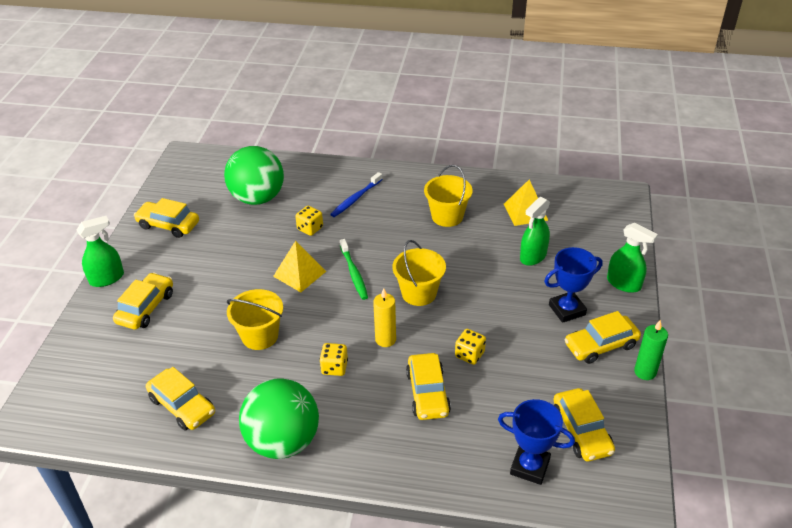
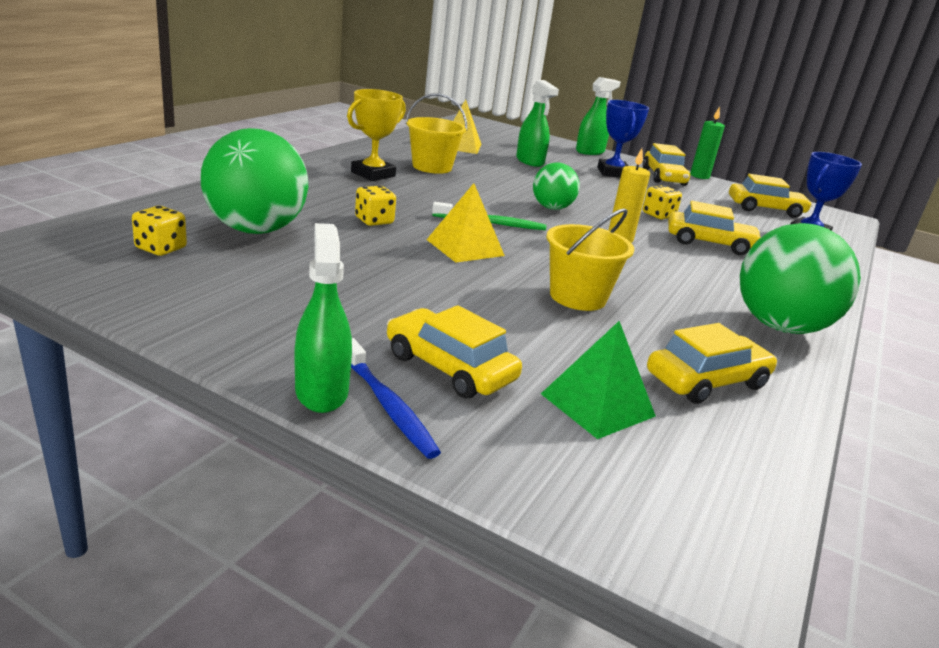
camera: 75 degrees left, 15 degrees down
yellow car [134,198,199,238] -> none
yellow dice [320,343,348,376] -> yellow dice moved to [132,206,187,256]
blue toothbrush [330,172,383,217] -> blue toothbrush moved to [351,338,441,459]
yellow bucket [393,240,446,306] -> green ball [533,162,580,210]
none -> yellow trophy [347,89,406,181]
none -> green pyramid [541,321,656,439]

